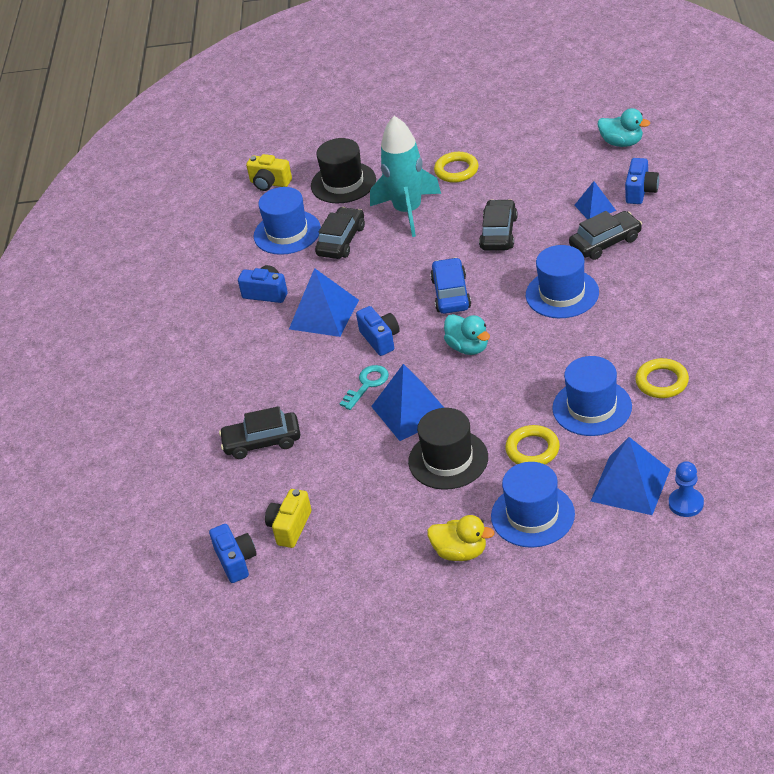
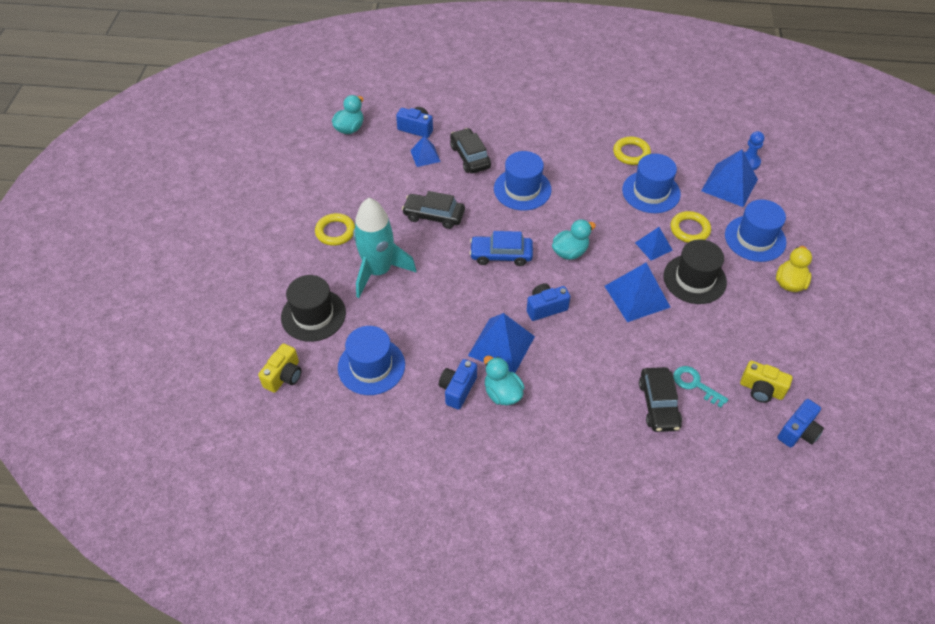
camera: 90 degrees left, 10 degrees up
blue camera [209,524,257,583] -> blue camera turned 150 degrees clockwise [778,399,824,448]
black car [315,207,365,259] -> none
turquoise key [340,365,389,410] -> turquoise key moved to [673,366,728,408]
none -> turquoise duck [484,356,525,405]
none -> blue pyramid [635,227,673,261]

